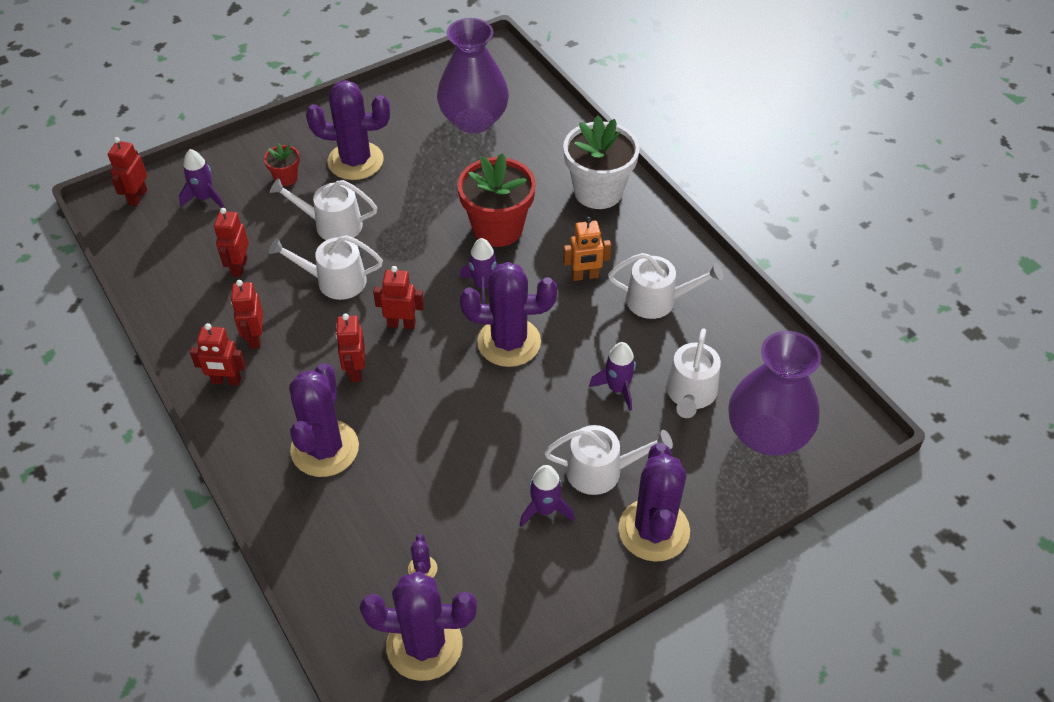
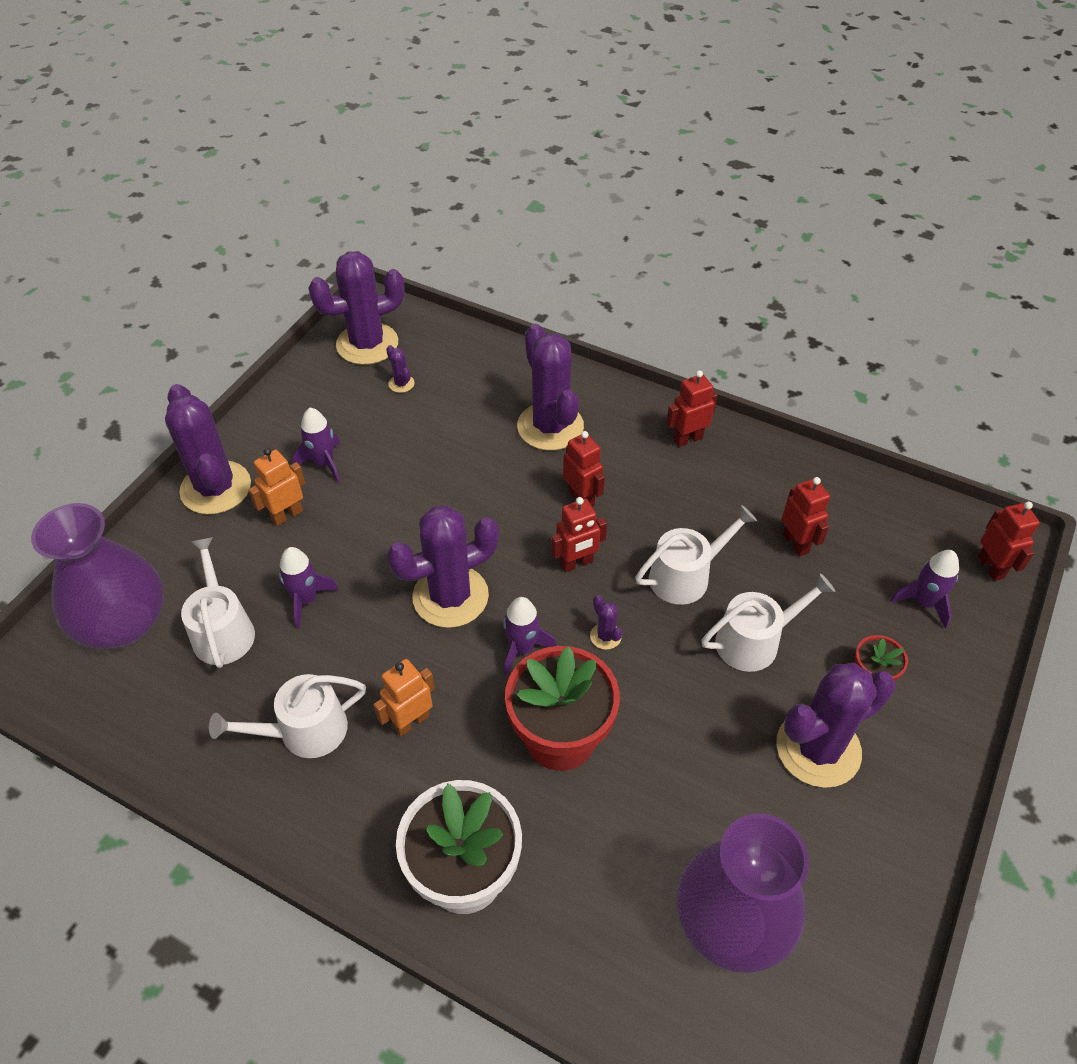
camera: 150 degrees right, 0 degrees up
red robot [231,280,263,349] -> none
white watering can [544,425,673,495] -> orange robot [248,448,305,526]
none -> purple cactus [590,595,622,650]

